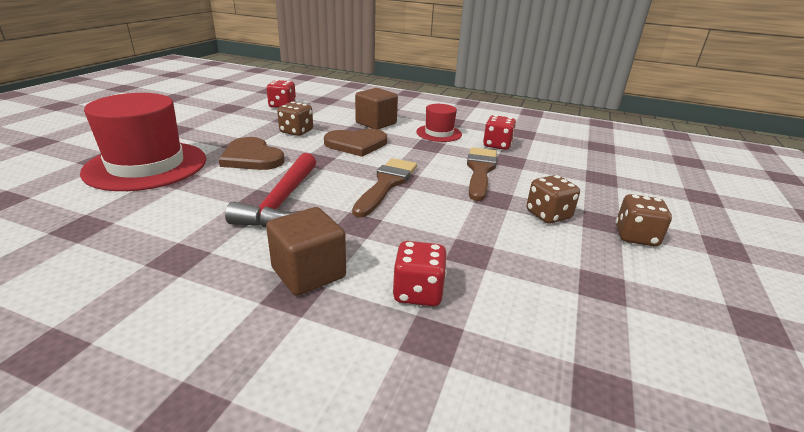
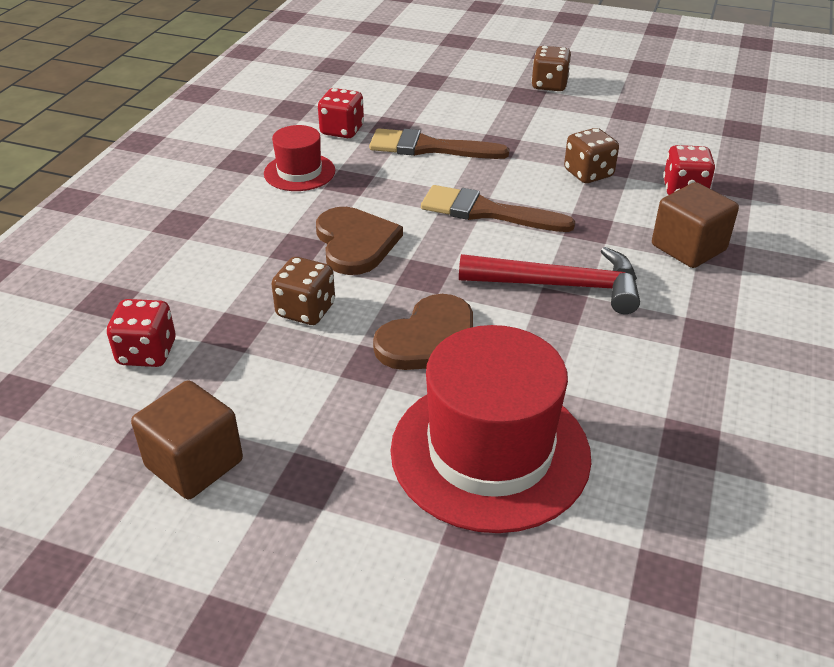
camera: 90 degrees left, 10 degrees up
brown cube [355,88,398,129] -> brown cube moved to [131,380,243,499]
brown dice [527,175,580,224] -> brown dice moved to [564,128,619,183]

